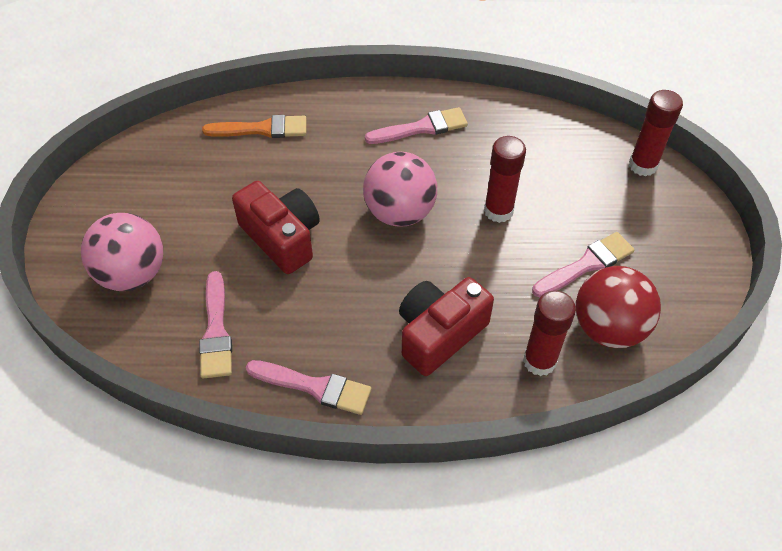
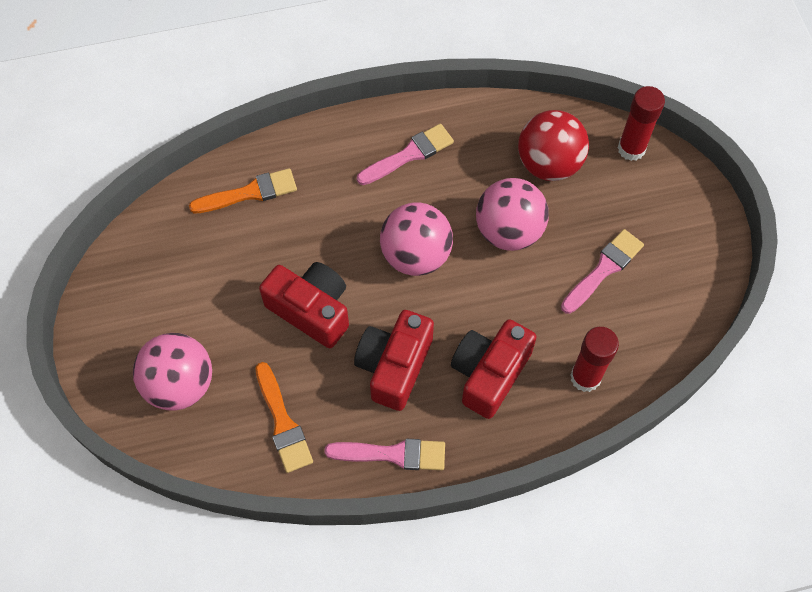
camera: 15 degrees left, 10 degrees up
pink brush [199,271,232,379] -> orange brush [255,362,313,473]
red glue stick [484,136,526,223] -> pink ball [476,178,549,251]
red ball [576,266,661,348] -> red ball moved to [518,110,589,181]
none -> red camera [354,310,434,411]

